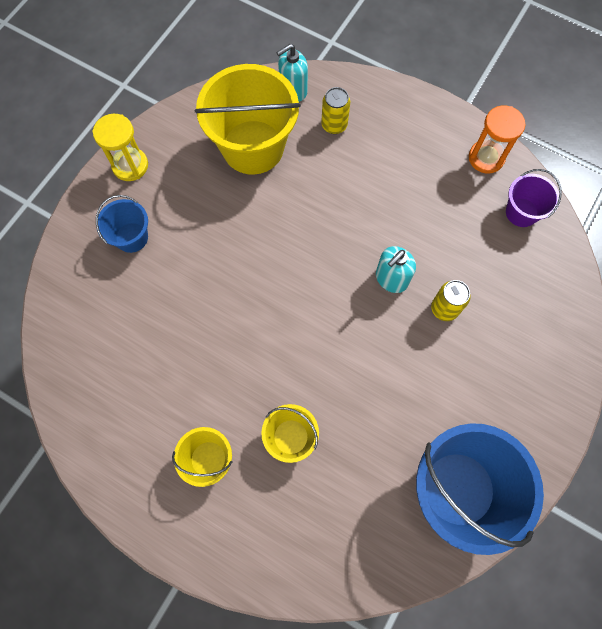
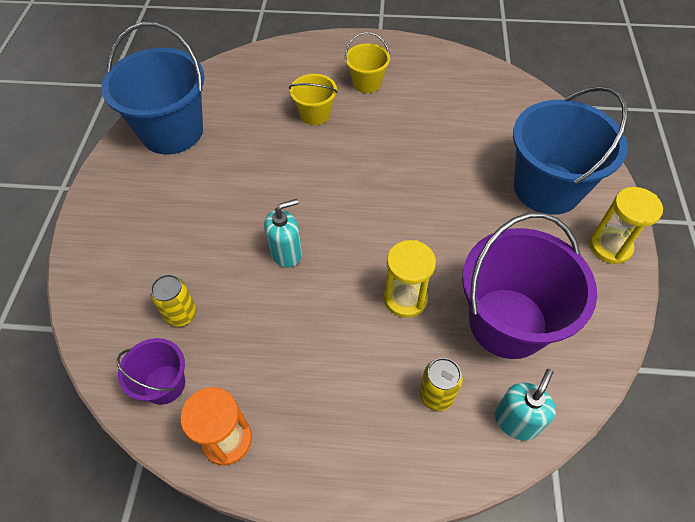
camera: 155 degrees right, 15 degrees down
blue bucket [96,195,148,253] -> blue bucket [513,86,628,215], size x1.99
yellow bucket [195,64,301,175] -> purple bucket [462,213,597,359]
turquoise soap dispenser [376,246,416,293] -> turquoise soap dispenser turned 45 degrees clockwise [264,199,302,268]
yellow can [431,280,471,321] -> yellow can moved to [151,274,197,327]
none -> yellow hourglass [384,240,436,318]

